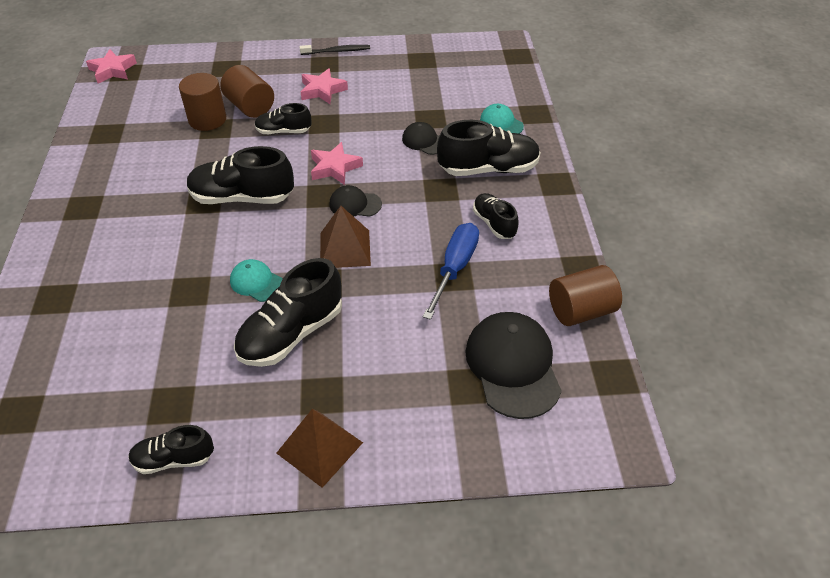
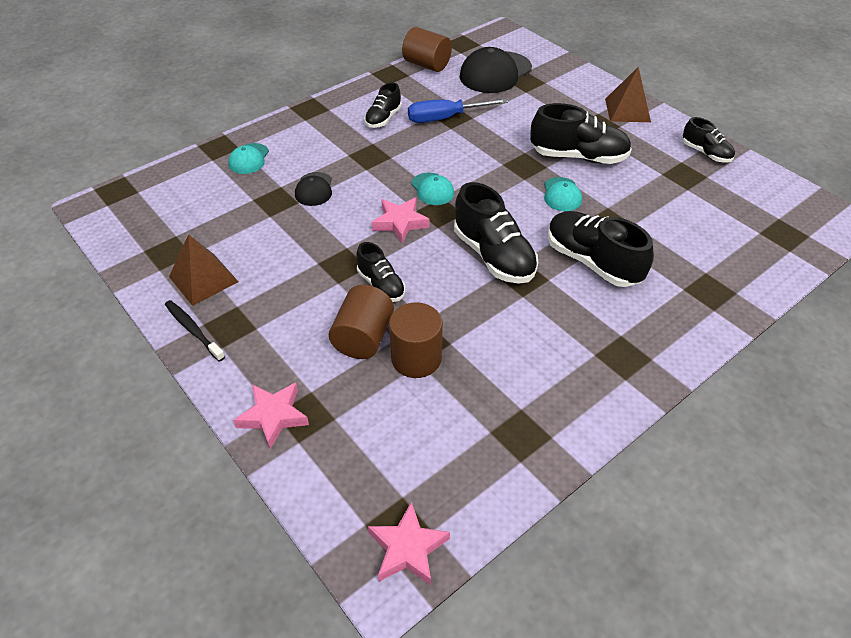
camera: 125 degrees left, 0 degrees up
pink star [301,68,348,104] -> pink star moved to [233,383,309,449]
brown pyramid [320,206,371,268] -> brown pyramid moved to [169,234,238,306]
black cap [329,185,382,217] -> turquoise cap [411,172,454,205]
black shoe [437,120,540,176] -> black shoe moved to [548,211,654,287]

